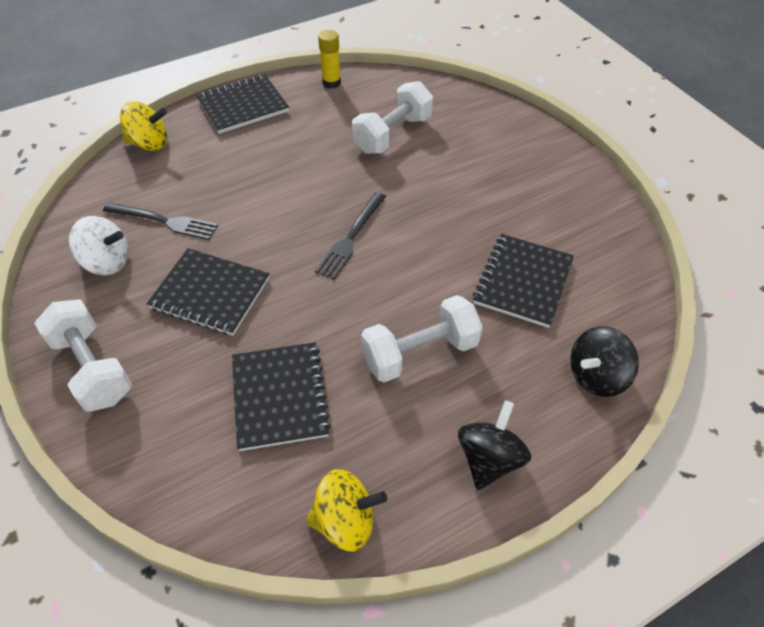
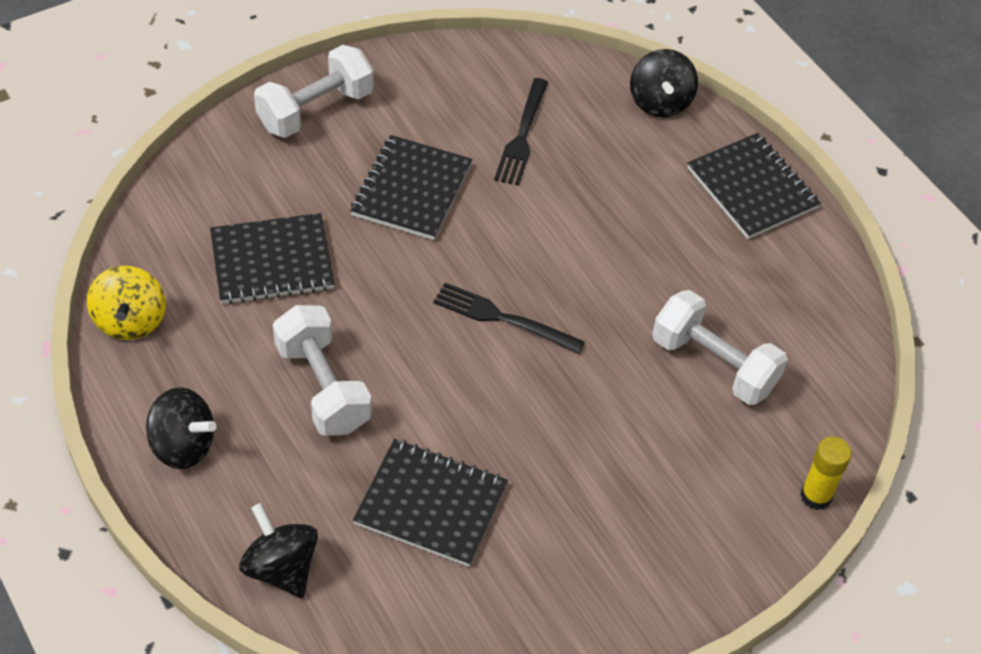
camera: 85 degrees right, 0 degrees up
white spinning top [69,216,128,275] -> none
yellow spinning top [120,101,167,151] -> black spinning top [630,49,698,117]
yellow glue stick [318,30,341,89] -> yellow glue stick moved to [800,437,852,510]

